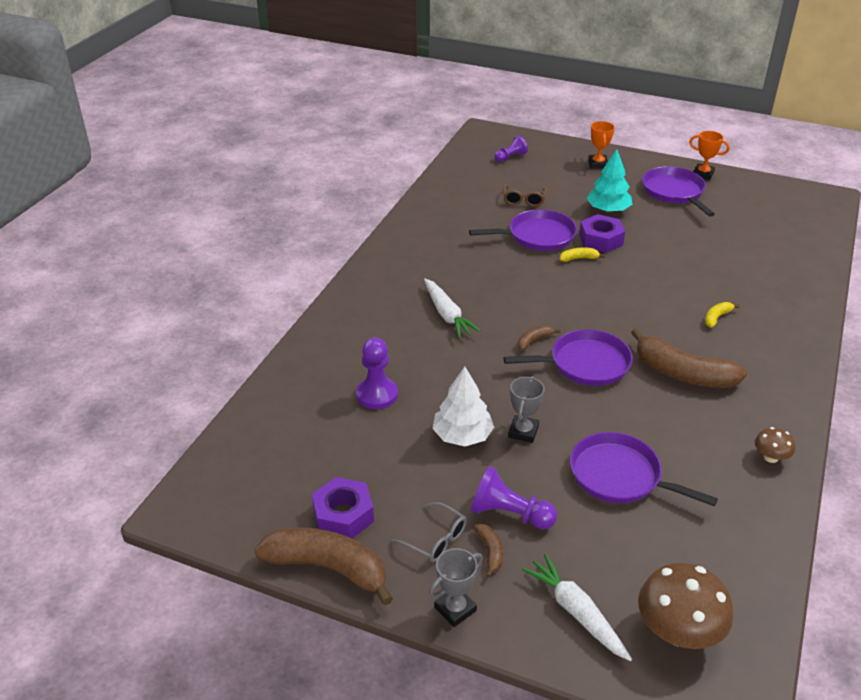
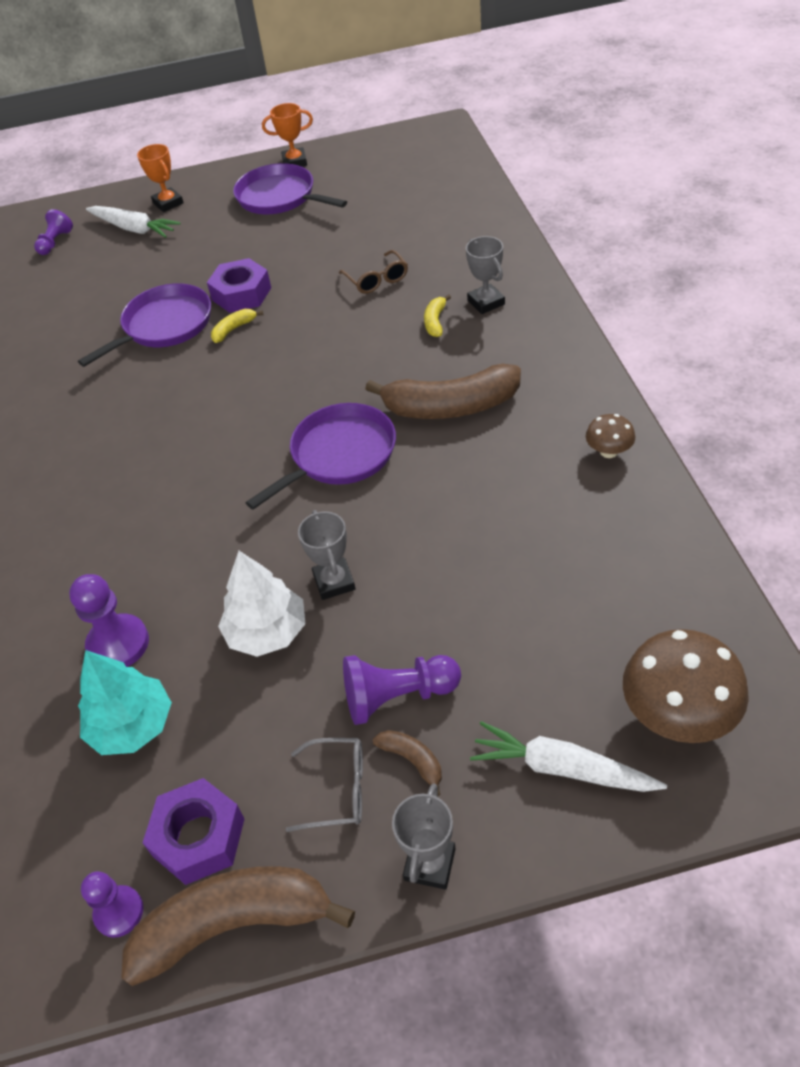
camera: 30 degrees left, 10 degrees up
white carrot [424,278,481,338] -> white carrot moved to [86,206,181,238]
brown glasses [503,184,547,207] -> brown glasses moved to [339,250,408,294]
brown banana [518,326,561,350] -> none
purple pan [570,432,718,507] -> none
turquoise tree [586,149,633,213] -> turquoise tree moved to [78,650,172,755]
none -> purple pawn [81,871,143,938]
none -> grey trophy [466,236,505,314]

